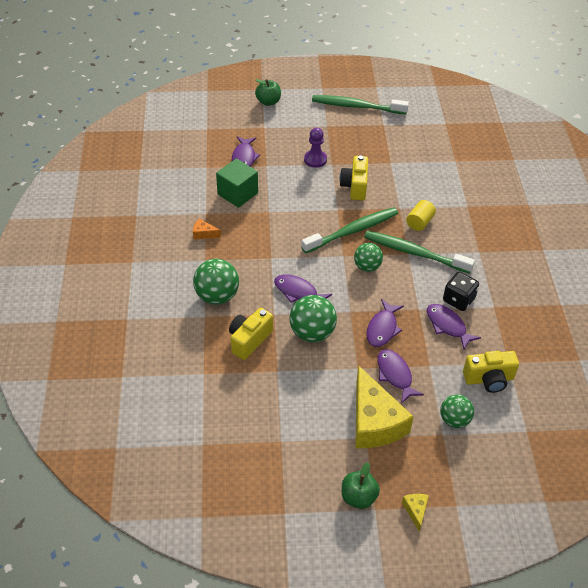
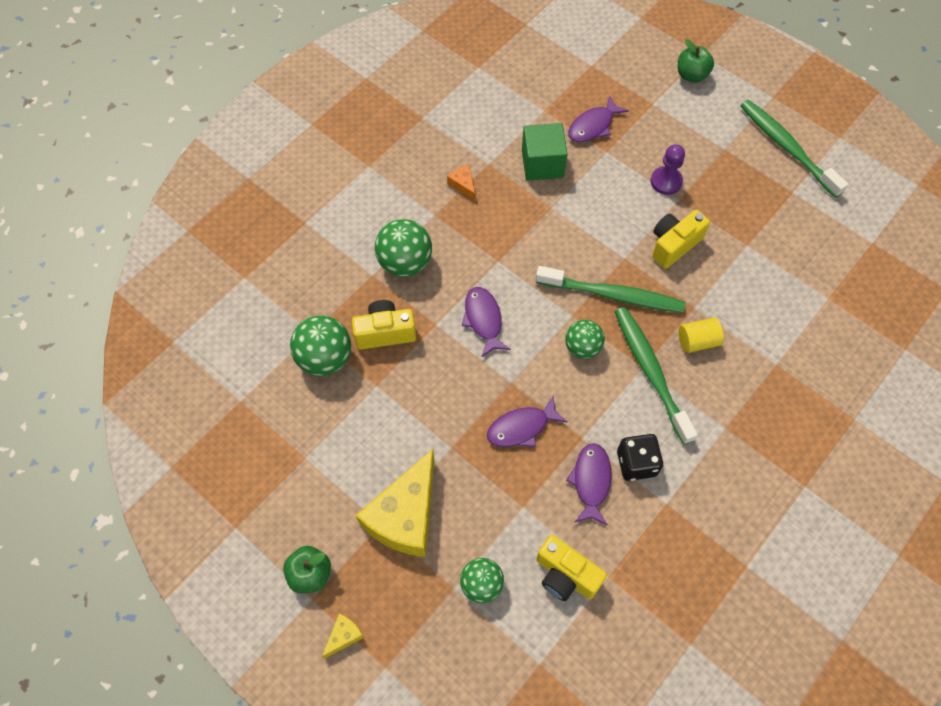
camera: 45 degrees right, 15 degrees up
green ball [289,295,337,342] -> green ball moved to [290,315,351,376]
purple fish [377,349,424,404] -> none

